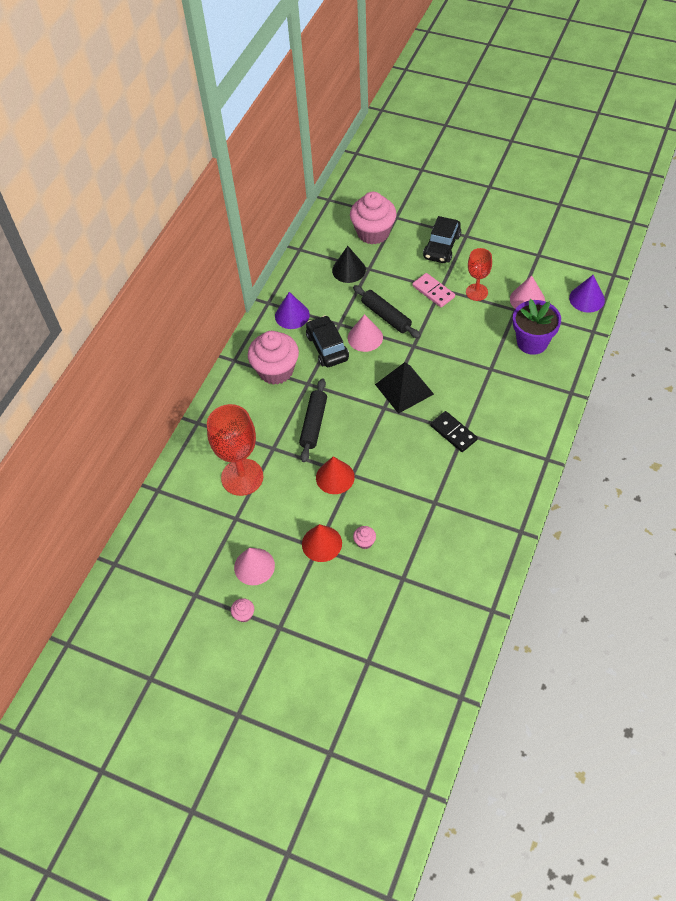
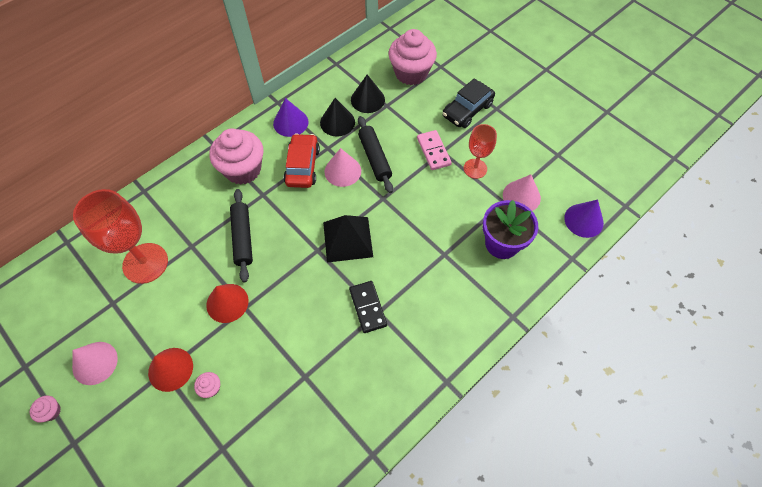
camera: 20 degrees right, 5 degrees up
black rolling pin [299,378,327,462] -> black rolling pin turned 45 degrees counterclockwise [230,189,253,282]
black car [306,315,349,367] -> red car [284,133,320,188]
none -> black cone [320,98,355,137]

